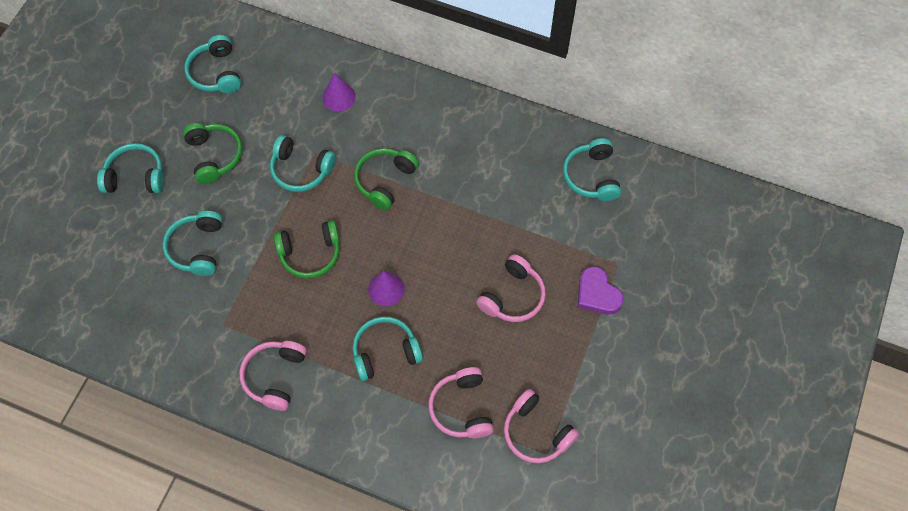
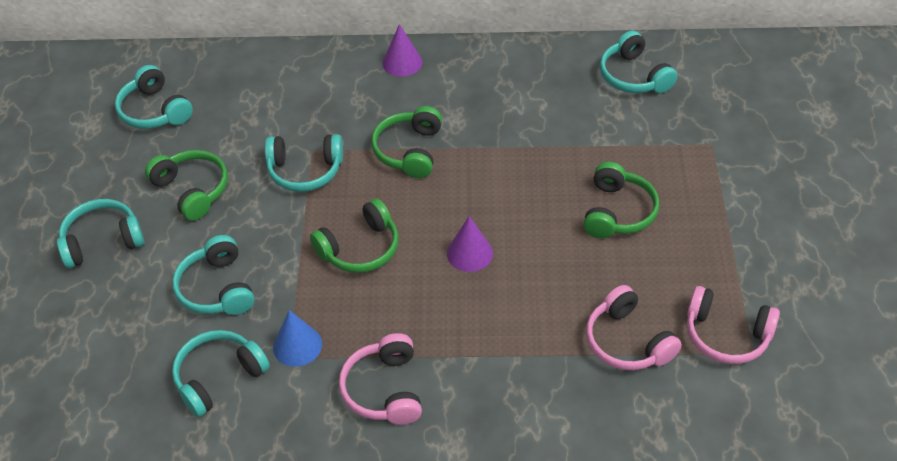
camera: 20 degrees left, 15 degrees down
purple cone [322,73,356,112] -> purple cone moved to [382,24,422,77]
turquoise headphones [353,317,423,381] -> turquoise headphones moved to [172,330,270,417]
pink headphones [476,254,546,322] -> green headphones [583,162,659,238]
purple heart [578,266,624,315] -> none
none -> blue cone [273,310,322,367]

